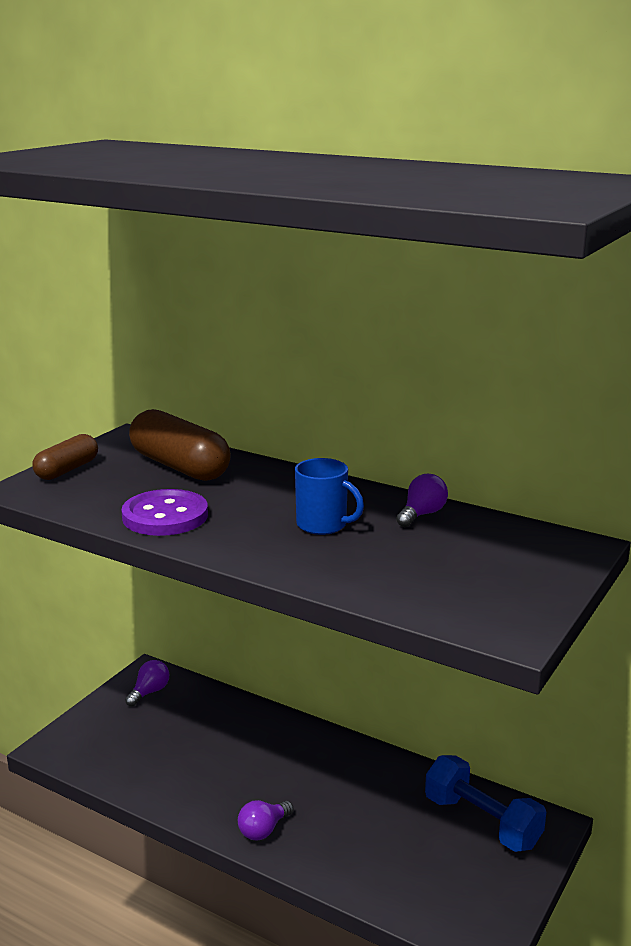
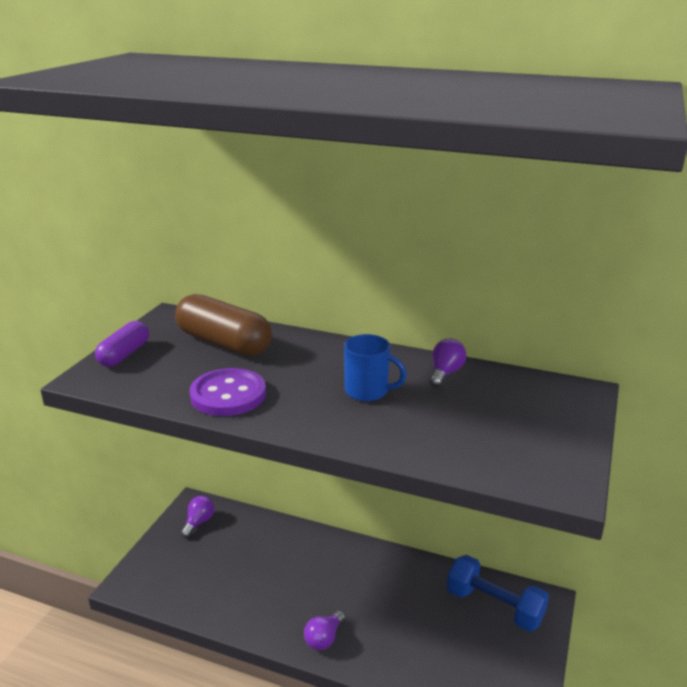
camera: 10 degrees left, 5 degrees up
brown capsule [33,434,98,480] -> purple capsule [95,321,149,367]

